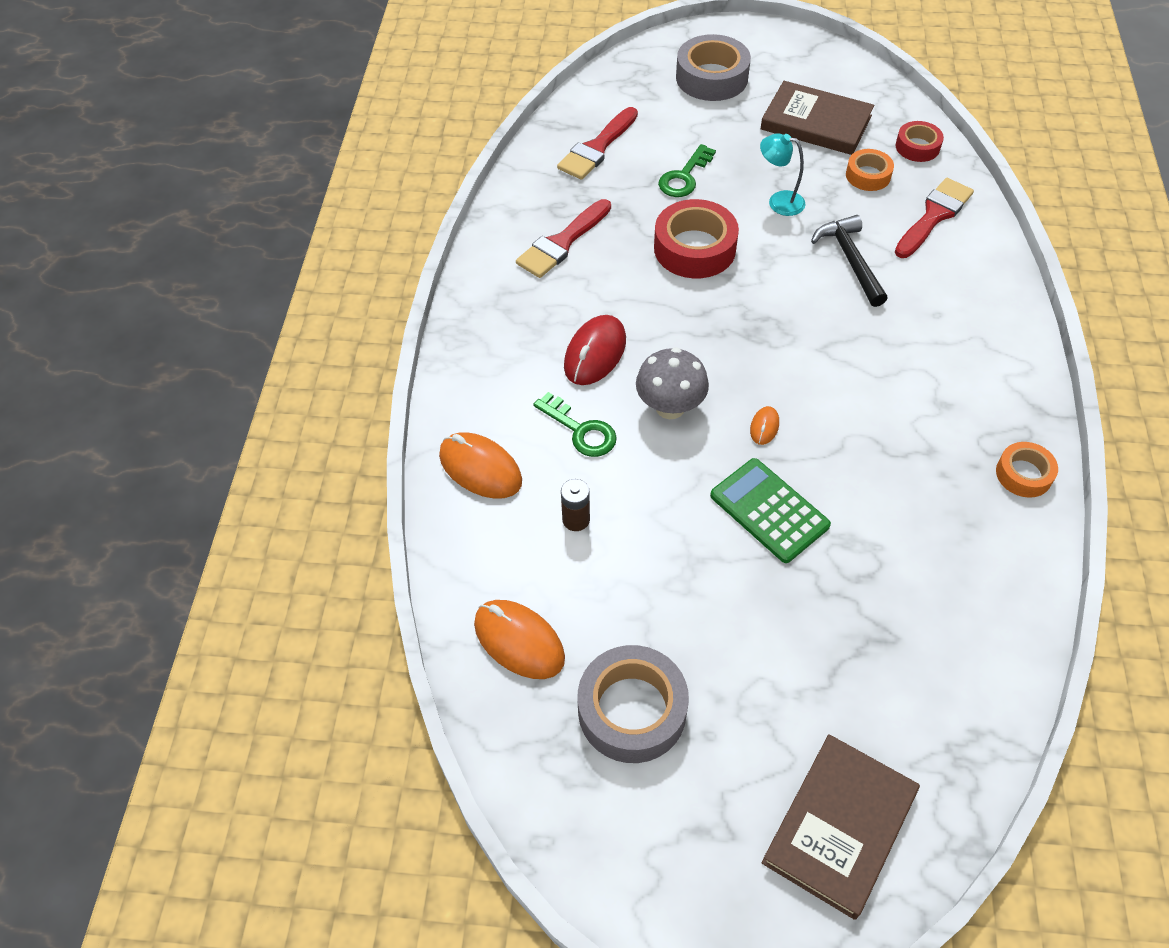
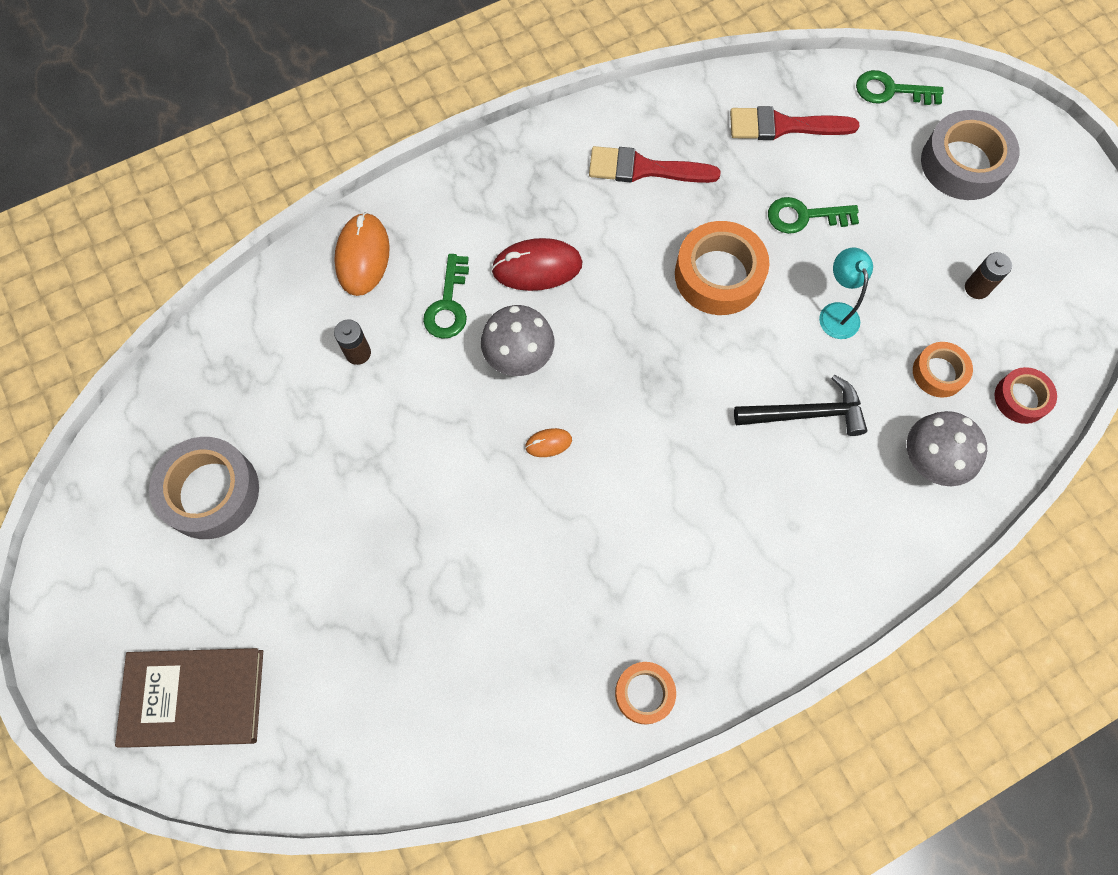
camera: 55 degrees right, 15 degrees up
orange mouse [474,600,565,679] -> none
red tape [654,199,739,278] -> orange tape [675,221,769,315]
green calculator [710,458,831,563] -> none
brown book [760,81,874,155] -> brown battery [965,252,1012,299]
black hammer [811,215,888,307] -> black hammer turned 45 degrees clockwise [734,375,867,436]
red brush [895,178,974,258] -> grey mushroom [907,411,987,486]
none -> green key [856,70,944,105]

